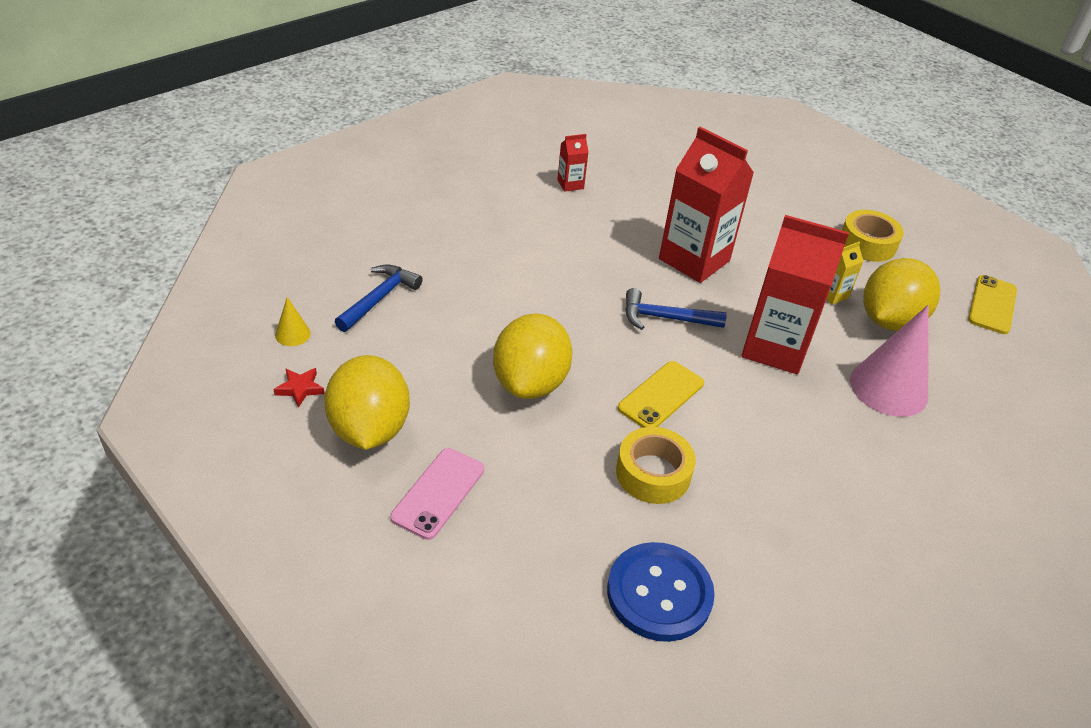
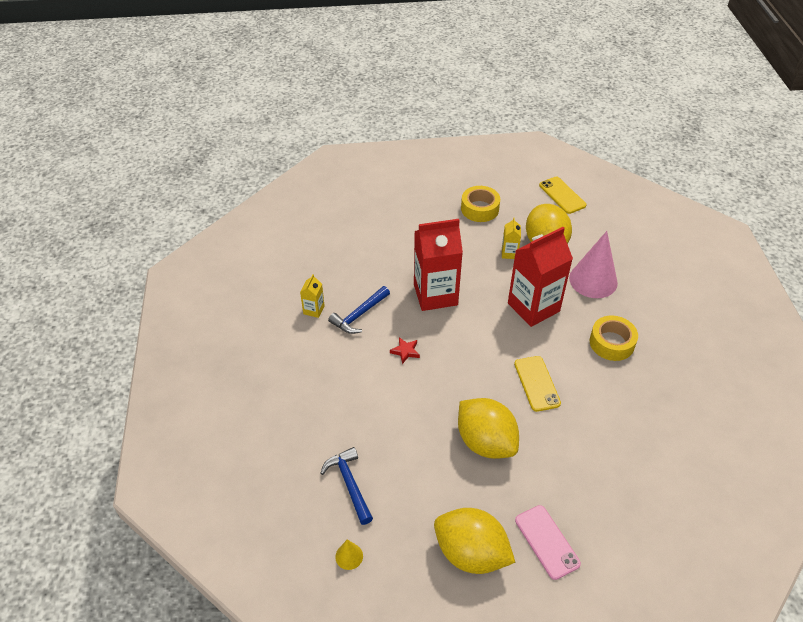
camera: 50 degrees left, 5 degrees up
red star [273,368,325,408] -> red star moved to [390,337,420,364]
red carton [557,134,589,192] -> yellow carton [300,274,325,318]
blue button [607,542,715,642] -> none
yellow tape [616,427,696,504] -> yellow tape moved to [590,315,638,361]
blue hammer [625,288,727,330] -> blue hammer moved to [328,286,390,334]

